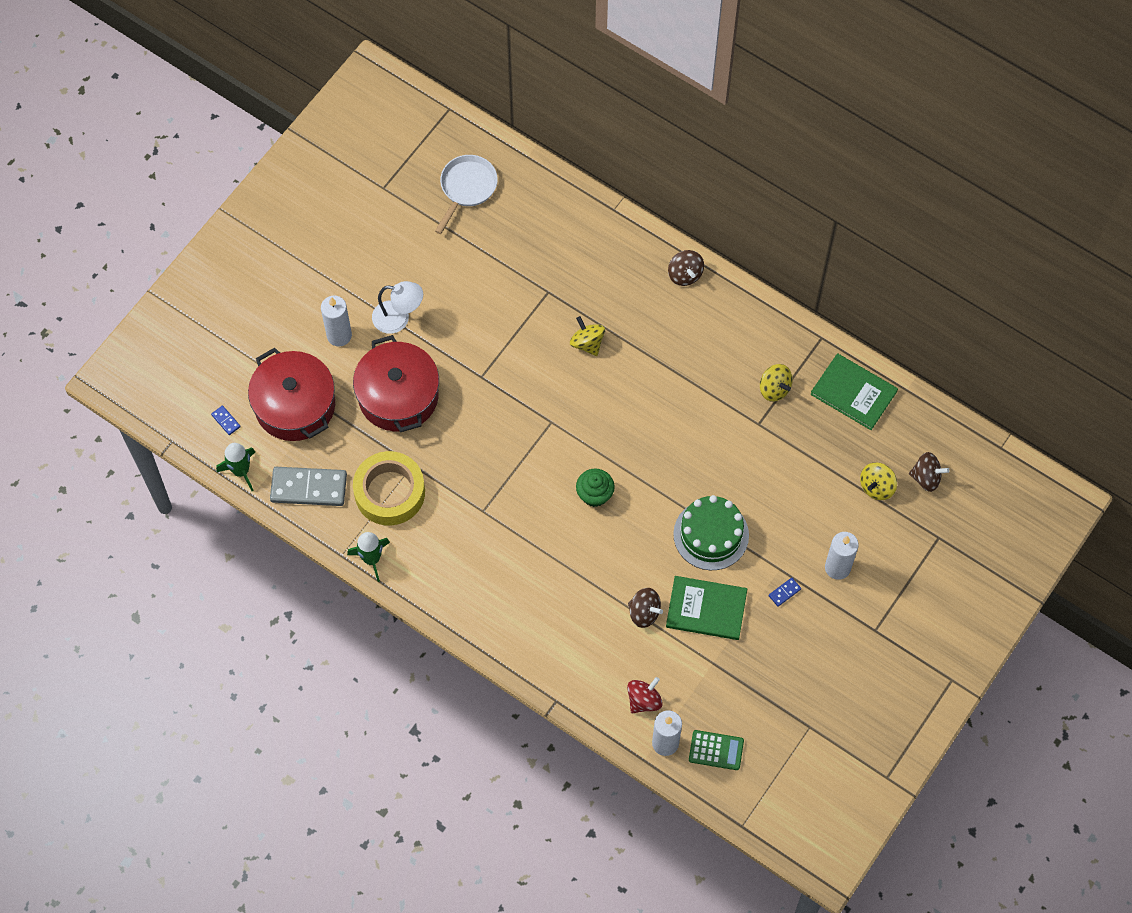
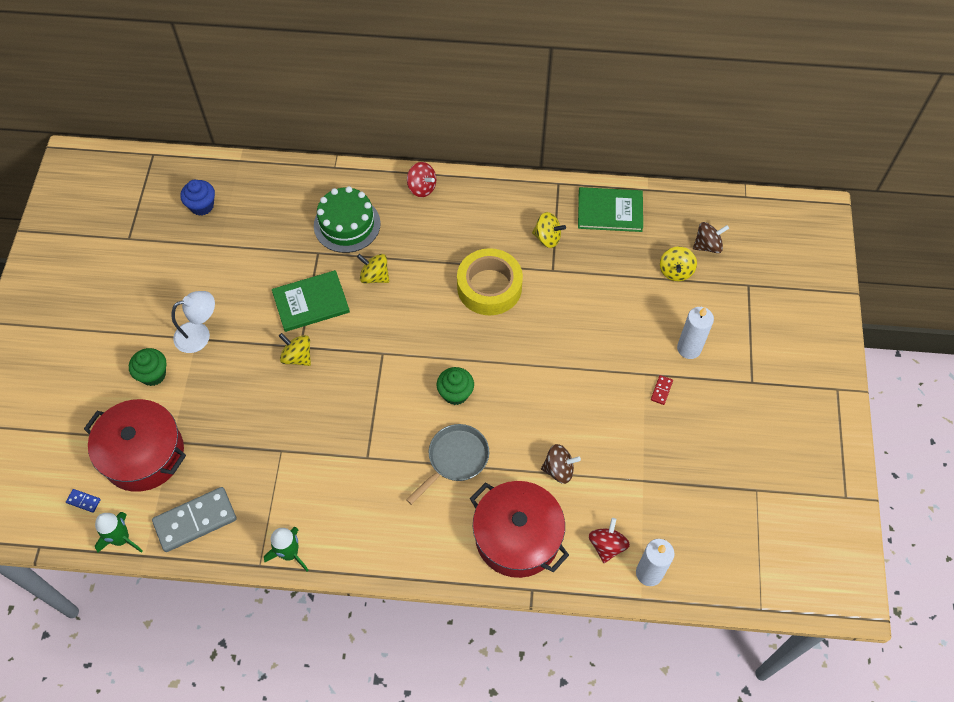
camera: 30 degrees left, 5 degrees down
white candle [321,296,352,346] -> green cupcake [129,348,166,386]
red pot [353,335,439,432] -> red pot moved to [470,481,569,578]
yellow tape [353,451,425,525] -> yellow tape moved to [457,248,523,315]
white pan [435,155,498,234] -> blue cupcake [180,180,215,216]
green book [666,576,747,640] -> green book moved to [272,270,350,332]
brown spinning top [668,250,704,286] -> red spinning top [407,162,436,197]
green cake [673,495,749,570] -> green cake moved to [314,186,381,253]
green calculator [689,730,744,770] -> none
blue domino [769,578,801,607] -> red domino [651,375,673,405]
none -> yellow spinning top [279,333,311,366]
none -> grey pan [406,424,489,505]

